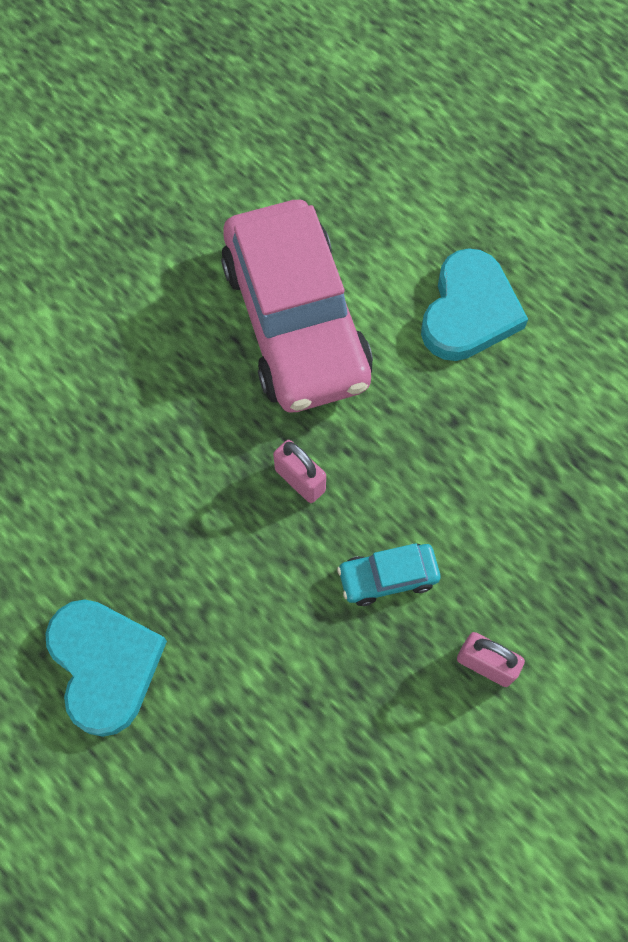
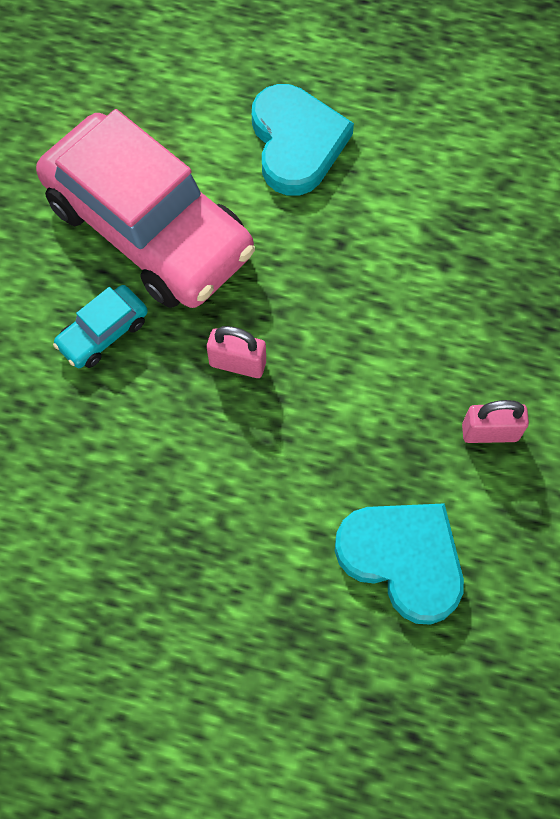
camera: 30 degrees left, 0 degrees up
turquoise heart [45,600,167,737] -> turquoise heart moved to [335,503,464,625]
turquoise car [337,543,441,606] -> turquoise car moved to [53,285,148,368]

